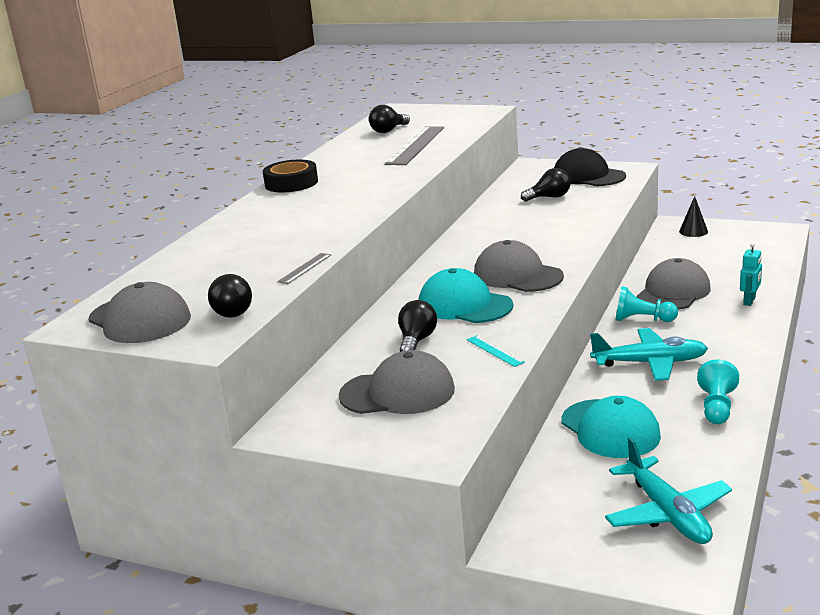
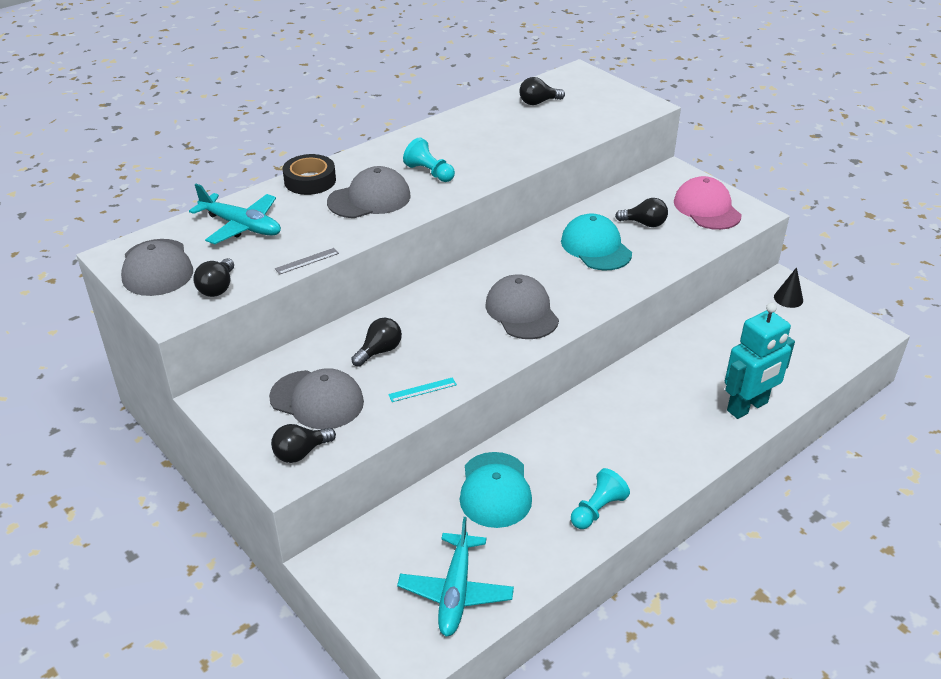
camera: 25 degrees right, 15 degrees up
black tape [263,160,318,192] -> black tape moved to [282,154,336,195]
grey ruler [385,126,444,165] -> none
turquoise cap [419,268,514,323] -> turquoise cap moved to [561,213,632,271]
turquoise ruler [467,335,525,367] -> turquoise ruler turned 75 degrees clockwise [388,377,457,402]
black cap [554,147,626,186] -> pink cap [674,176,742,230]
turquoise plane [590,328,708,381] -> turquoise plane moved to [189,184,281,244]
turquoise pawn [615,286,678,322] -> turquoise pawn moved to [403,138,455,182]
grey cap [637,258,711,310] -> grey cap moved to [327,166,411,218]
turquoise robot [740,243,762,306] -> turquoise robot [725,303,795,419], size x2.08
none -> black light bulb [271,424,336,463]

